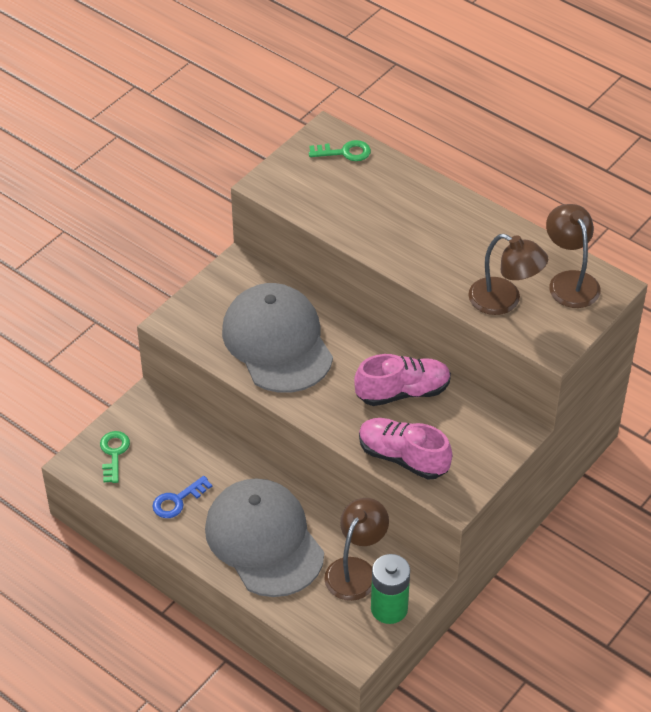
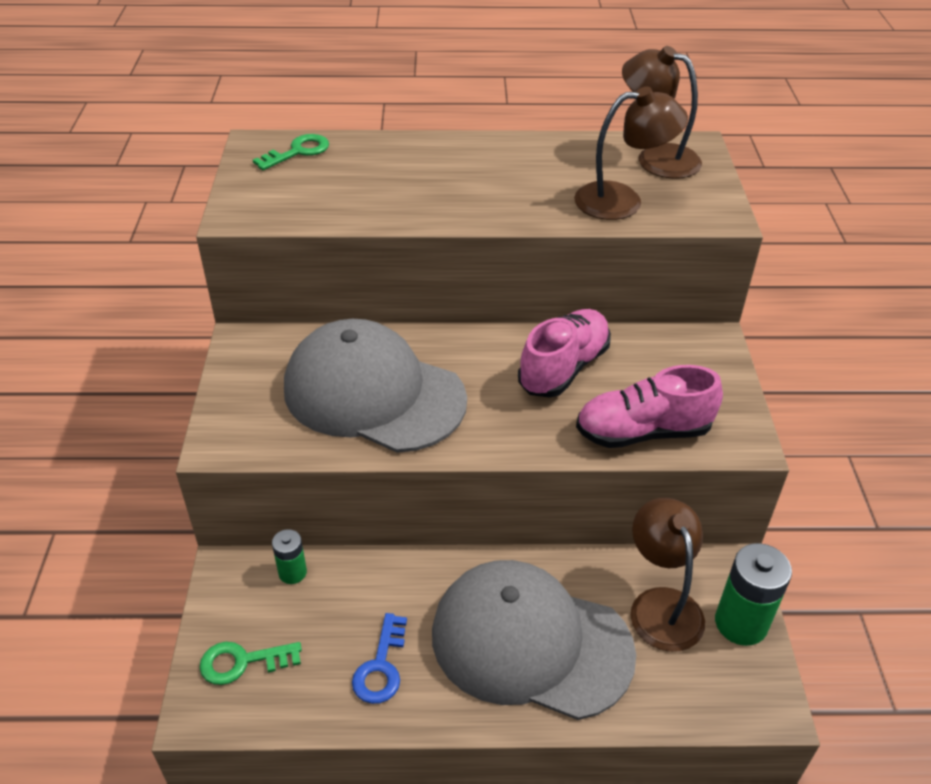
camera: 40 degrees left, 5 degrees down
green key [100,431,130,483] -> green key turned 60 degrees counterclockwise [200,642,302,685]
none -> green battery [272,529,307,584]

